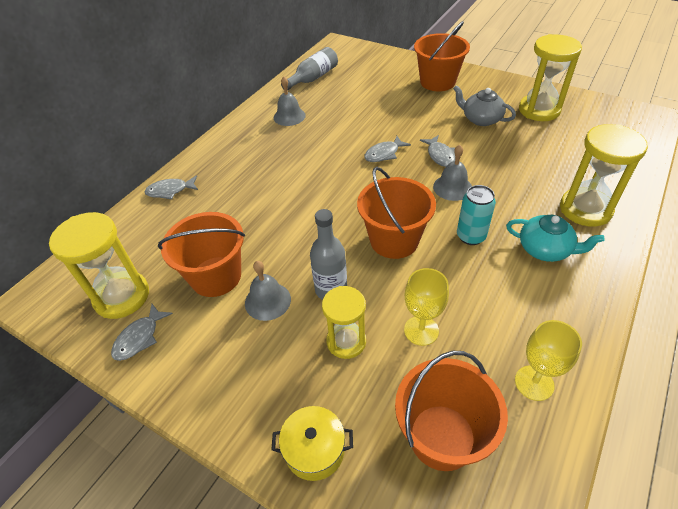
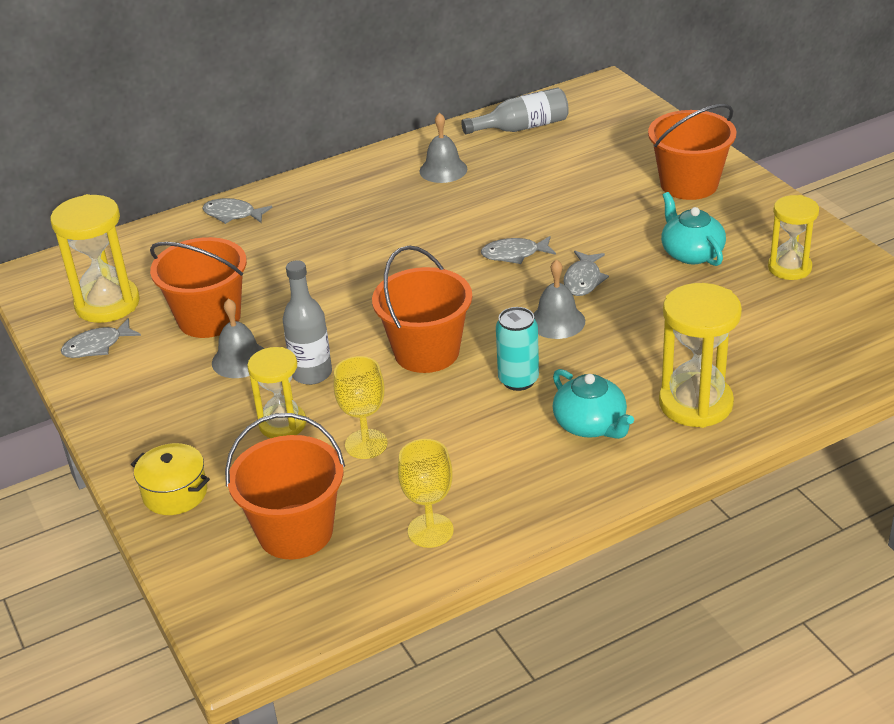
camera: 30 degrees right, 10 degrees down
grey teapot [453,85,516,126] -> turquoise teapot [661,192,726,266]
yellow hourglass [519,34,582,121] -> yellow hourglass [768,195,819,280], size x0.66

